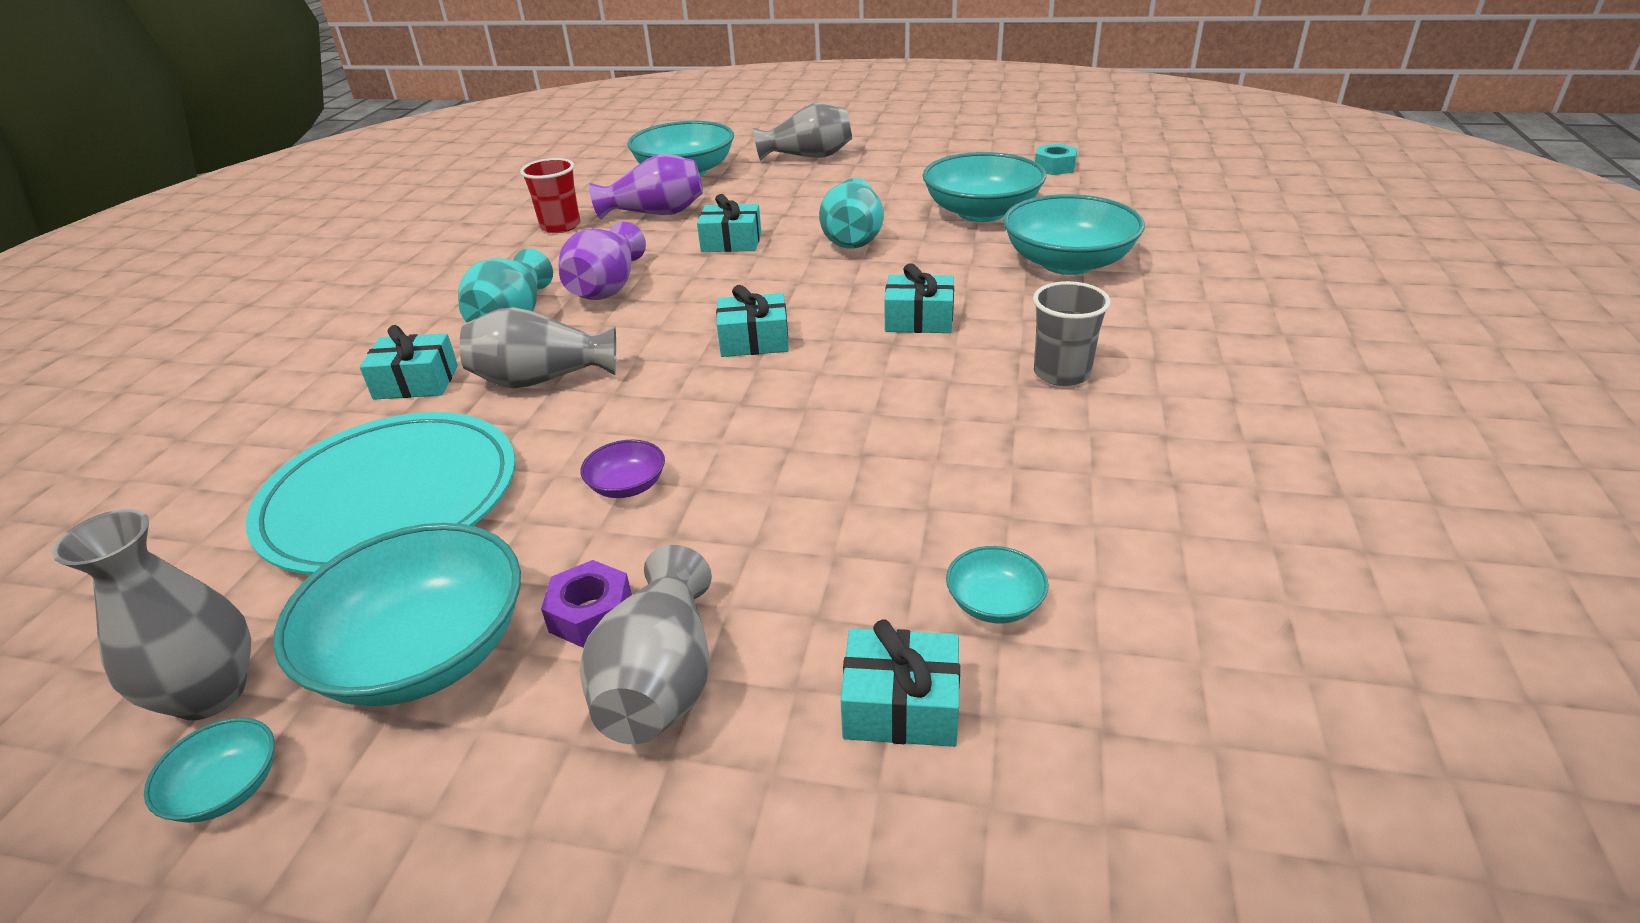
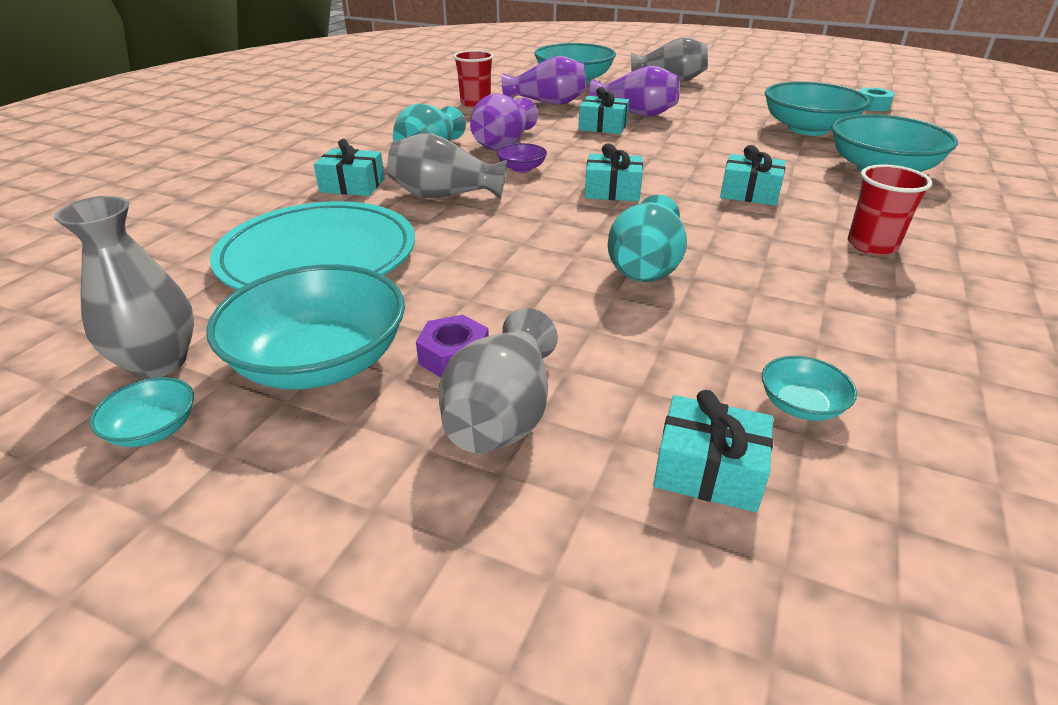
camera: 10 degrees right, 0 degrees up
purple bowl [580,440,665,498] -> purple bowl moved to [497,143,547,172]
turquoise vase [819,178,884,249] -> turquoise vase moved to [608,195,687,282]
grey cup [1033,281,1111,386] -> red cup [848,165,932,255]
none -> purple vase [589,66,680,117]

